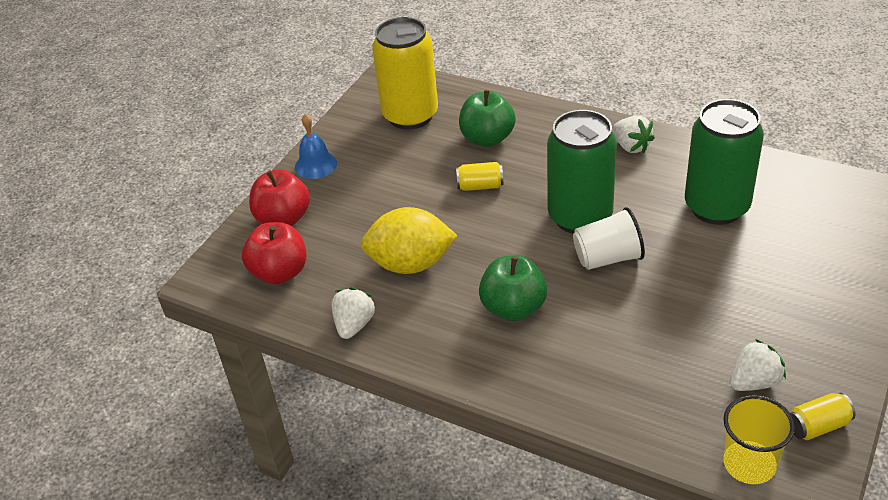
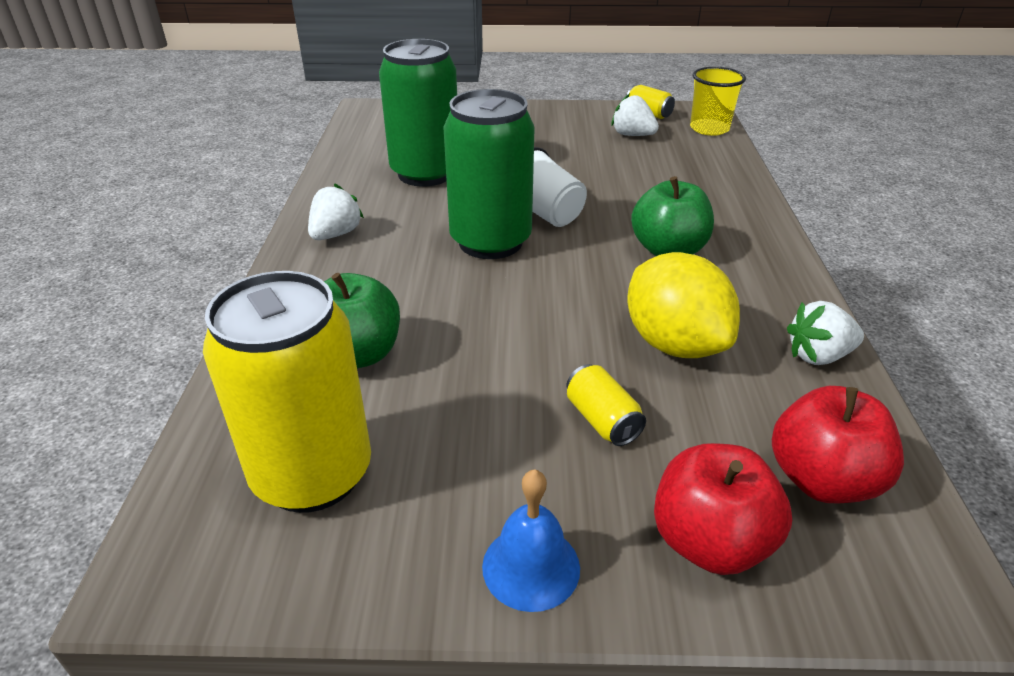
camera: 120 degrees left, 5 degrees down
yellow can [456,162,503,191] -> yellow can moved to [566,364,646,446]

